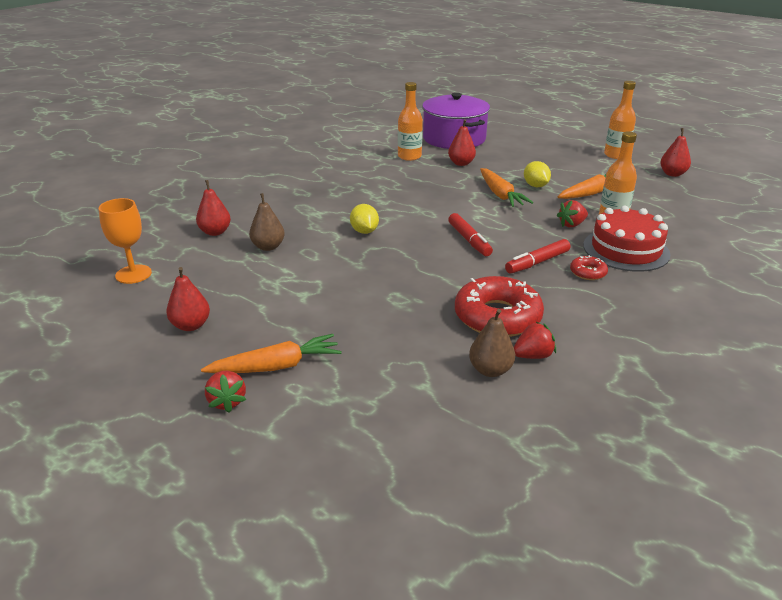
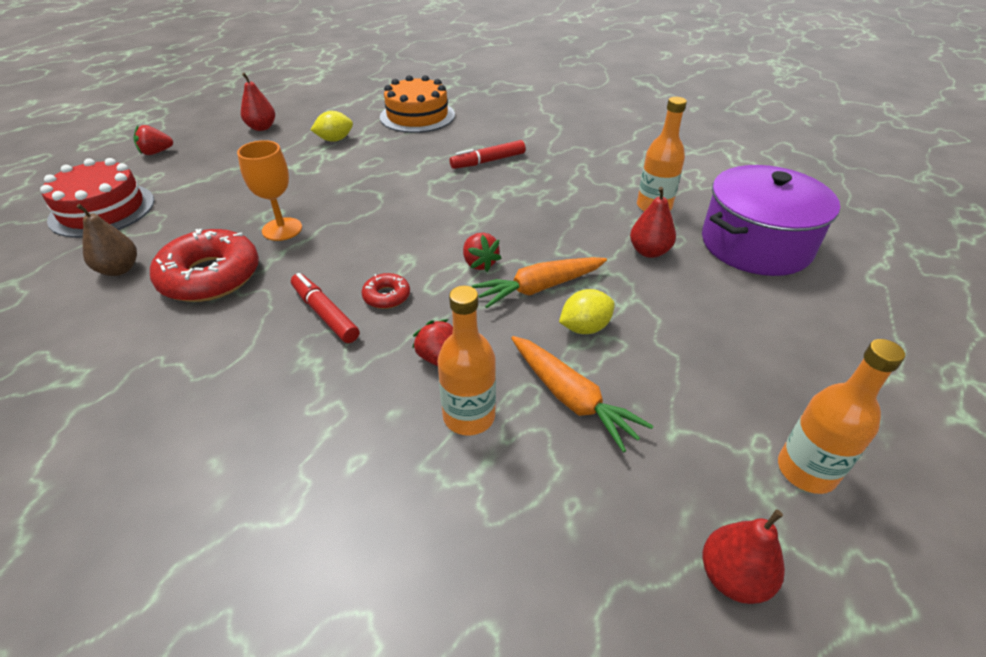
camera: 85 degrees right, 10 degrees up
orange goblet [99,198,152,284] -> orange goblet moved to [237,140,302,241]
red pear [196,180,231,236] -> orange cake [380,75,455,133]
orange carrot [201,334,342,373] -> none
brown pear [249,193,285,251] -> none
yellow lemon [350,204,379,234] -> yellow lemon moved to [311,111,353,142]
red marker [448,213,493,256] -> red marker moved to [450,140,526,169]
red strawberry [514,322,556,359] -> red strawberry moved to [463,233,501,272]
red donut [570,255,608,280] -> red donut moved to [362,273,410,309]
red cake [583,206,670,272] -> red cake moved to [40,158,154,238]

